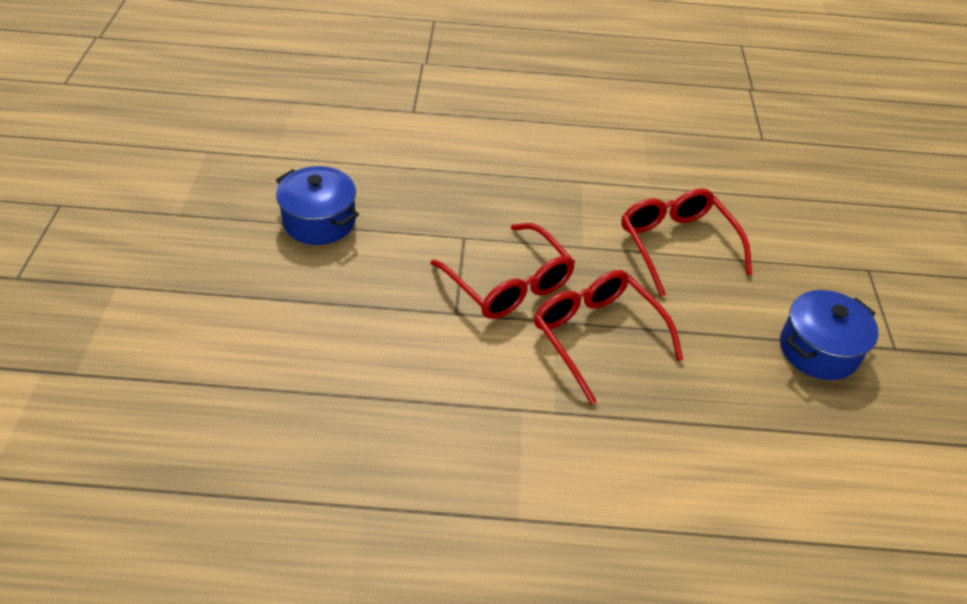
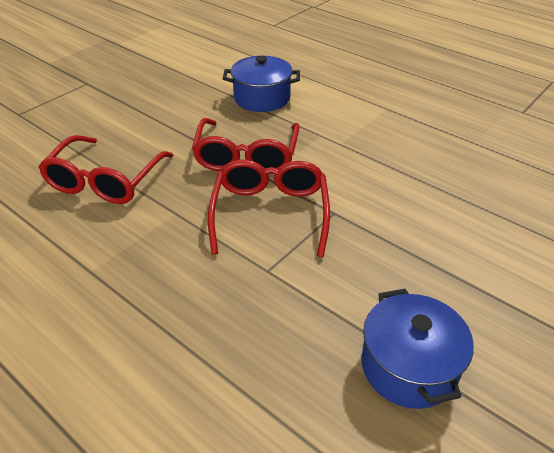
camera: 140 degrees left, 5 degrees down
blue pot [780,290,878,380] -> blue pot moved to [223,56,300,112]

